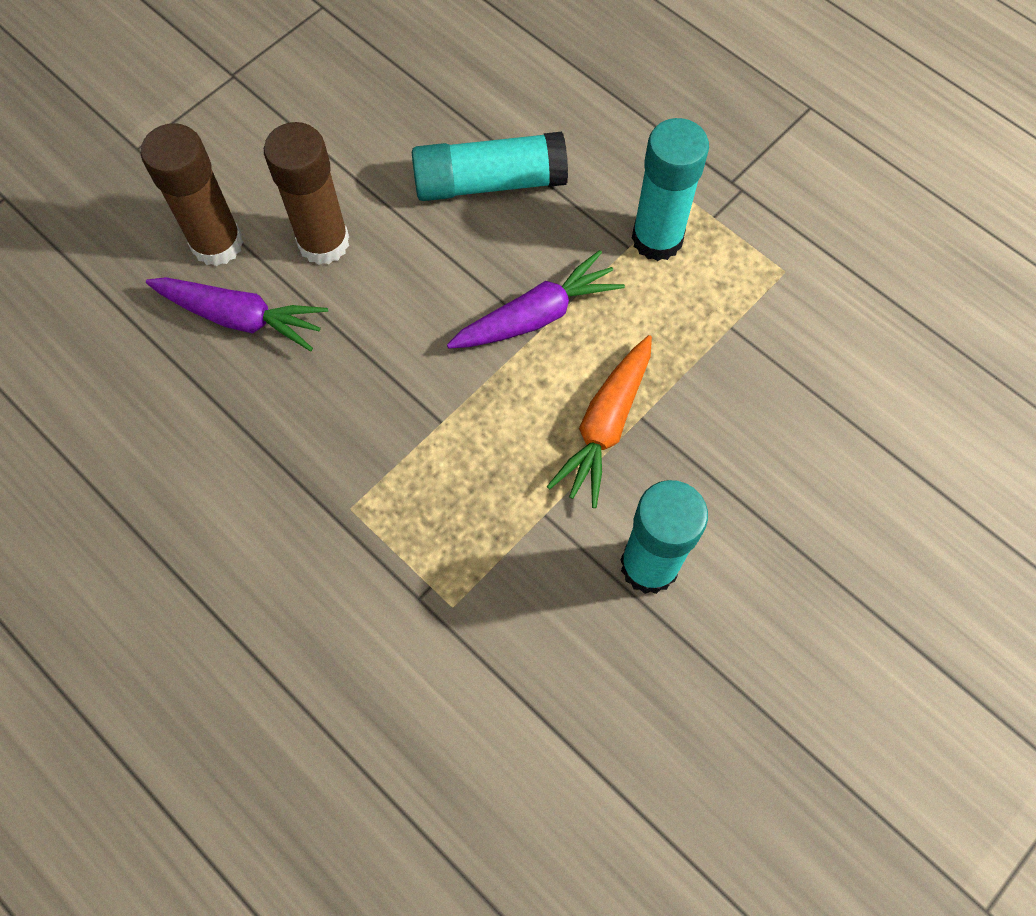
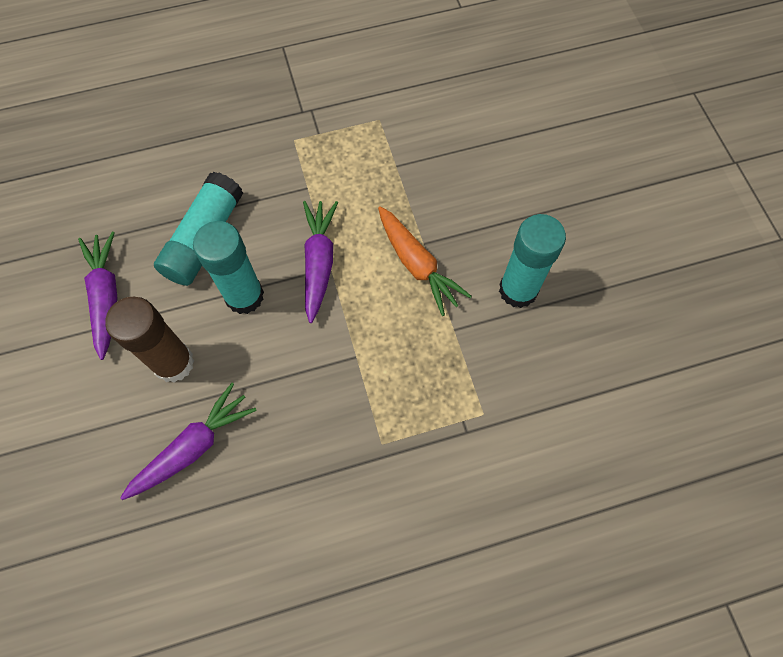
camera: 60 degrees left, 0 degrees up
brown glue stick [141,123,243,266] -> none
turquoise glue stick [632,118,709,261] -> turquoise glue stick moved to [193,221,264,314]
none -> purple carrot [78,232,118,360]

